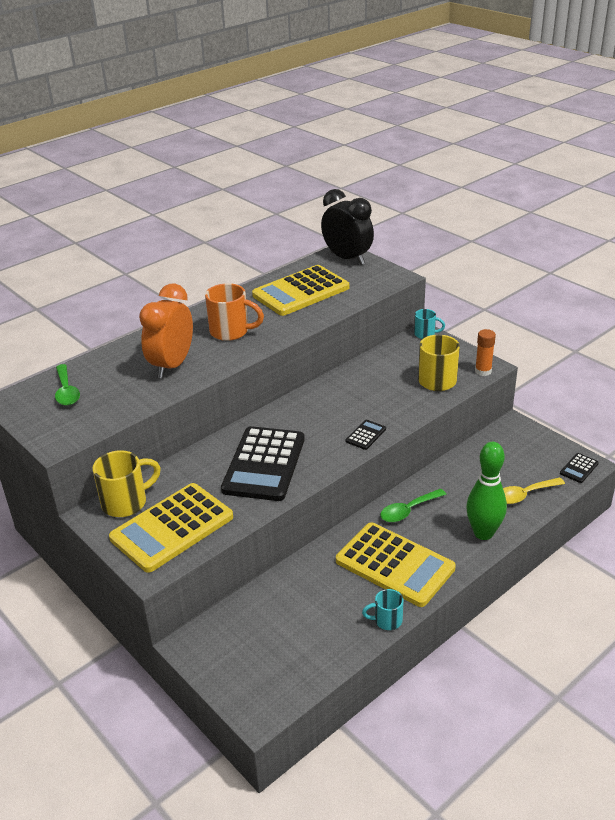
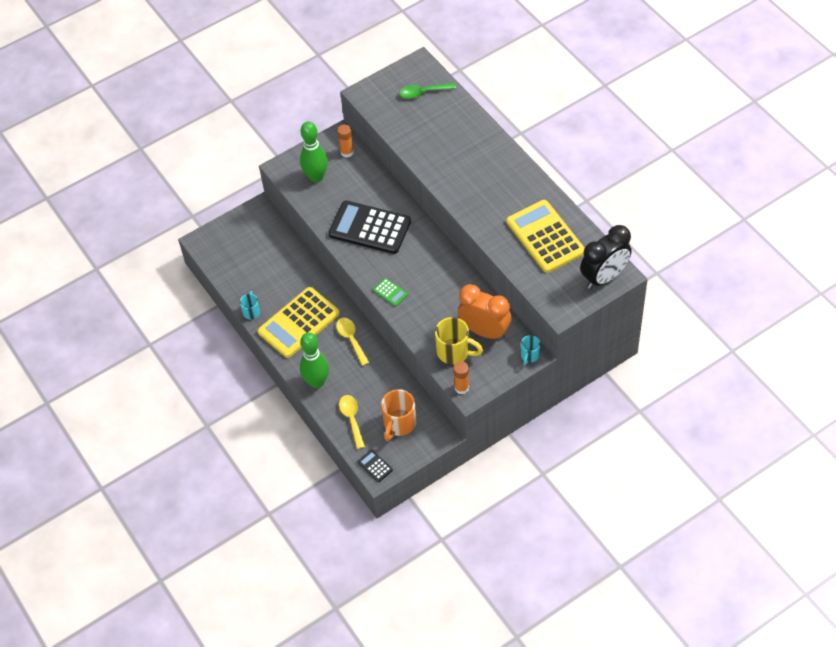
camera: 100 degrees right, 20 degrees up
yellow mug [92,450,161,517] -> orange glue stick [337,124,354,157]
yellow calculator [109,483,233,573] -> green bowling pin [300,121,328,183]
orange clock [139,284,193,379] -> orange clock moved to [458,284,512,340]
orange mug [205,283,264,341] -> orange mug moved to [381,389,417,441]
black calculator [346,420,386,450] -> green calculator [373,278,408,306]
green spoon [380,488,447,522] -> yellow spoon [336,318,369,366]

